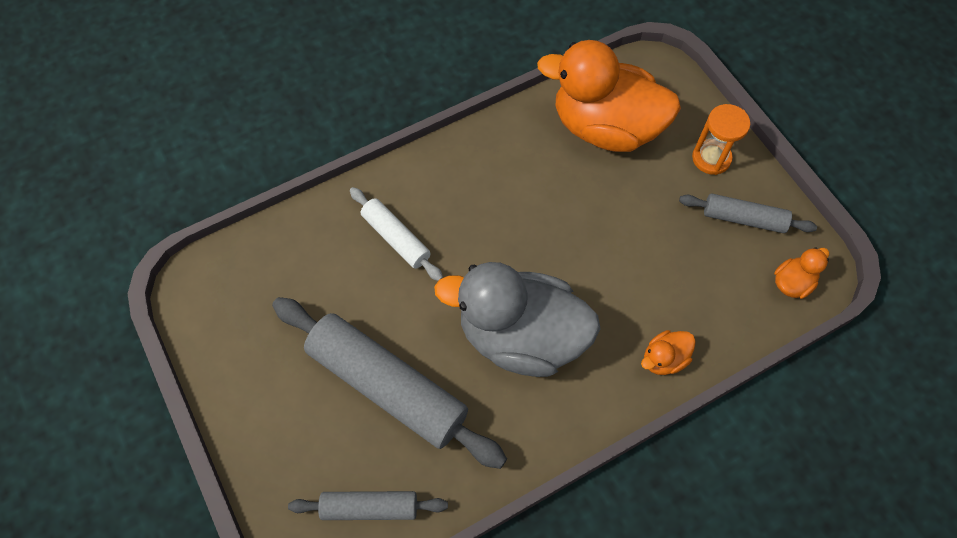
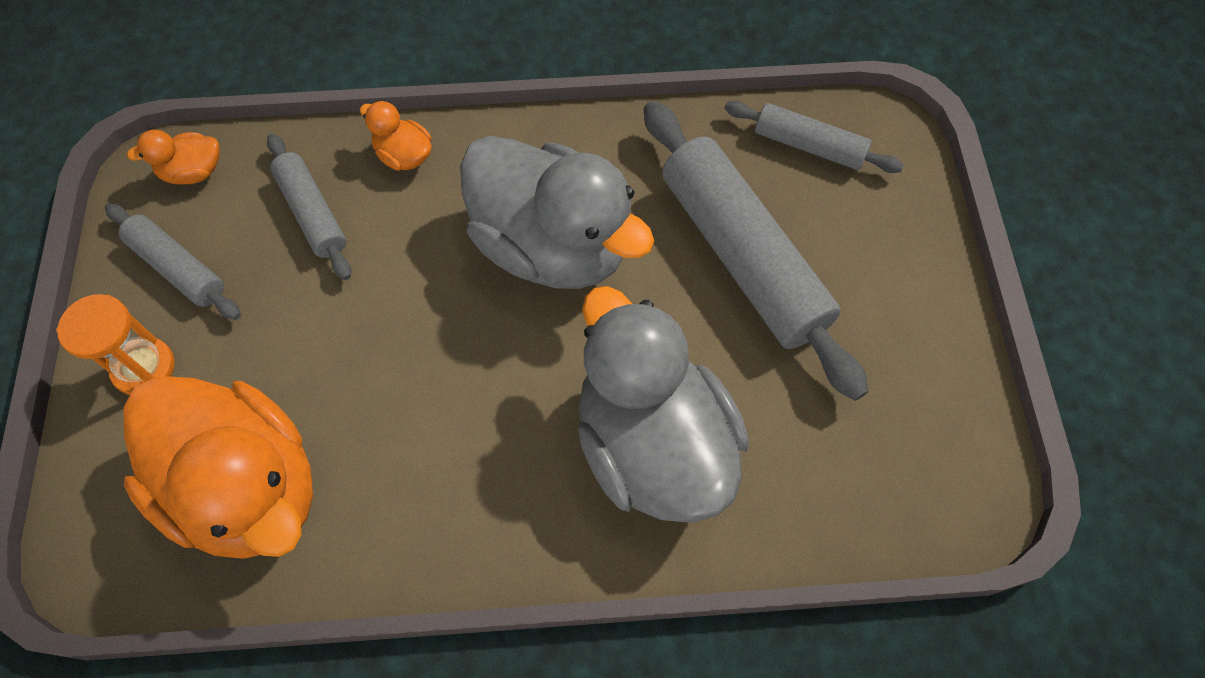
camera: 155 degrees left, 0 degrees up
white rolling pin [350,187,443,281] -> grey duck [578,286,749,523]
orange duck [641,330,696,375] -> orange duck turned 135 degrees counterclockwise [360,101,432,171]
none -> grey rolling pin [267,134,351,280]

